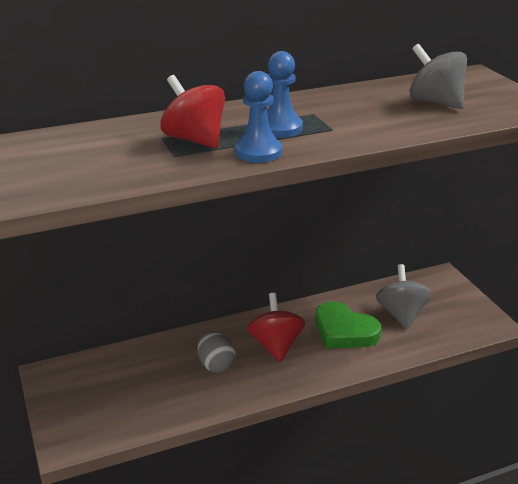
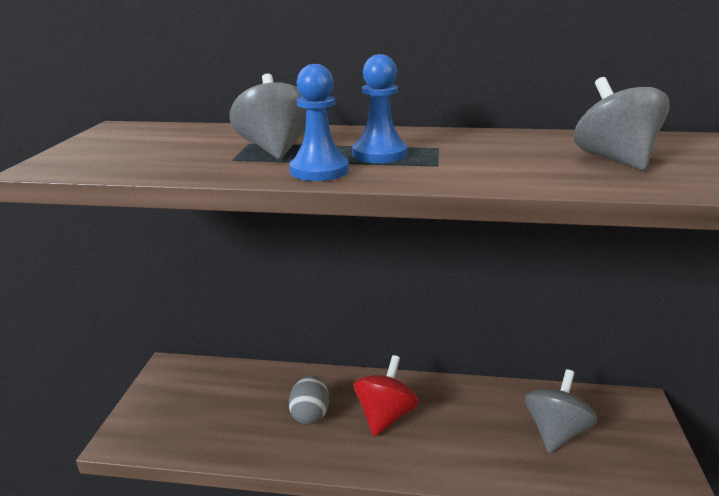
camera: 30 degrees right, 5 degrees down
red spinning top [160,75,225,149] -> grey spinning top [229,73,307,159]
green heart [315,301,381,349] -> none

